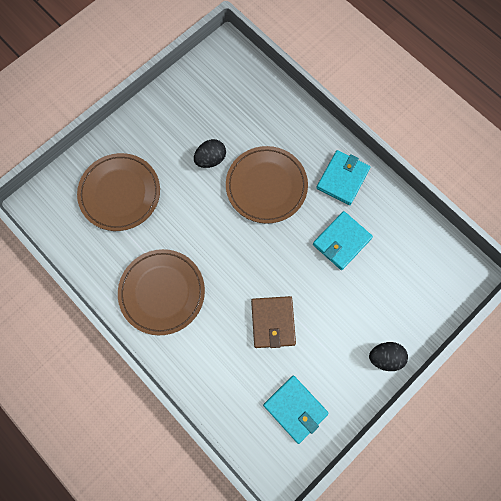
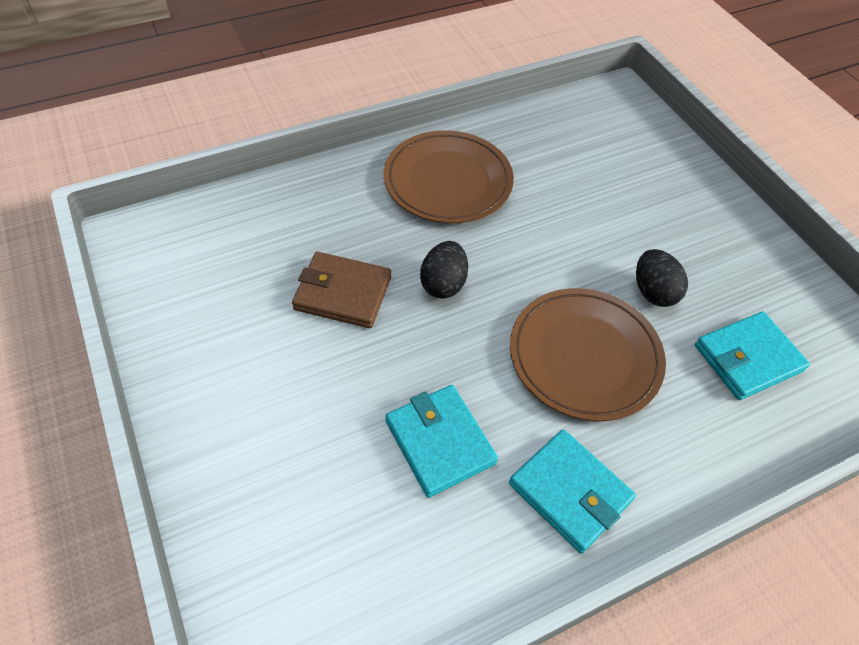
camera: 105 degrees right, 20 degrees down
brown plate [77,153,160,231] -> none
turquoise wallet [263,376,329,444] -> turquoise wallet moved to [695,312,810,400]
black egg [369,342,408,371] -> black egg moved to [420,241,468,299]

